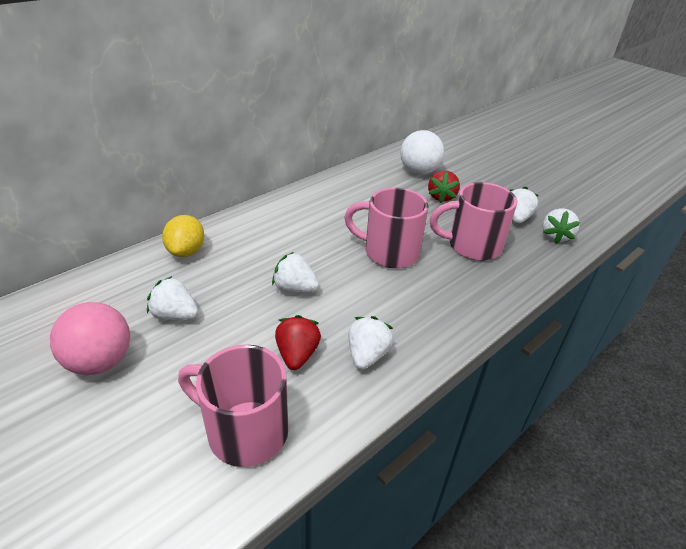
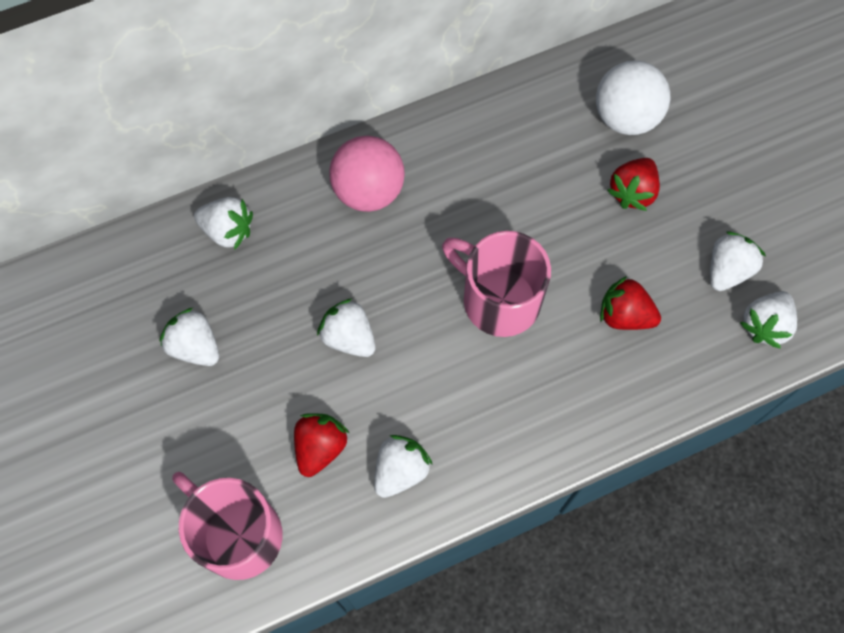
camera: 20 degrees right, 30 degrees up
pink ball [50,302,130,375] -> pink ball moved to [329,136,405,212]
yellow lemon [162,215,204,257] -> white strawberry [194,197,253,250]
pink mug [430,182,517,261] -> red strawberry [600,276,661,330]

